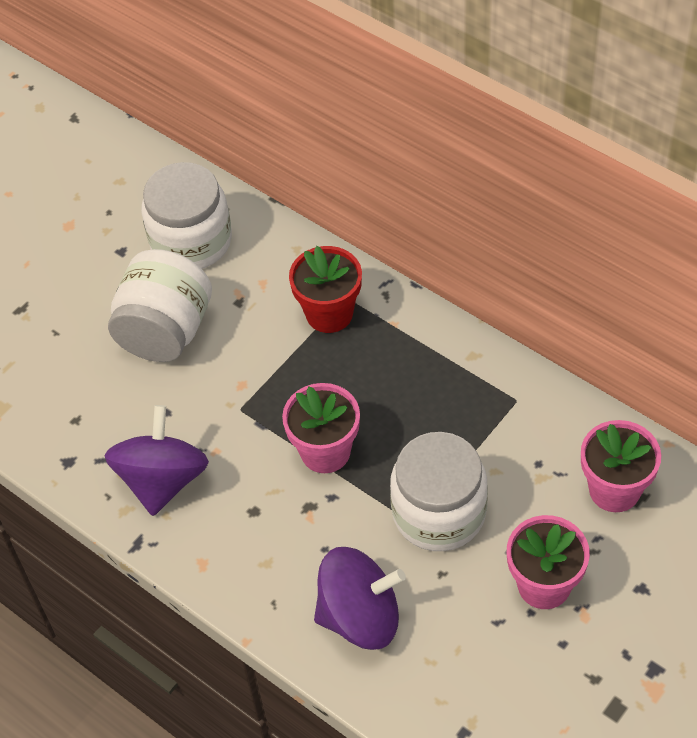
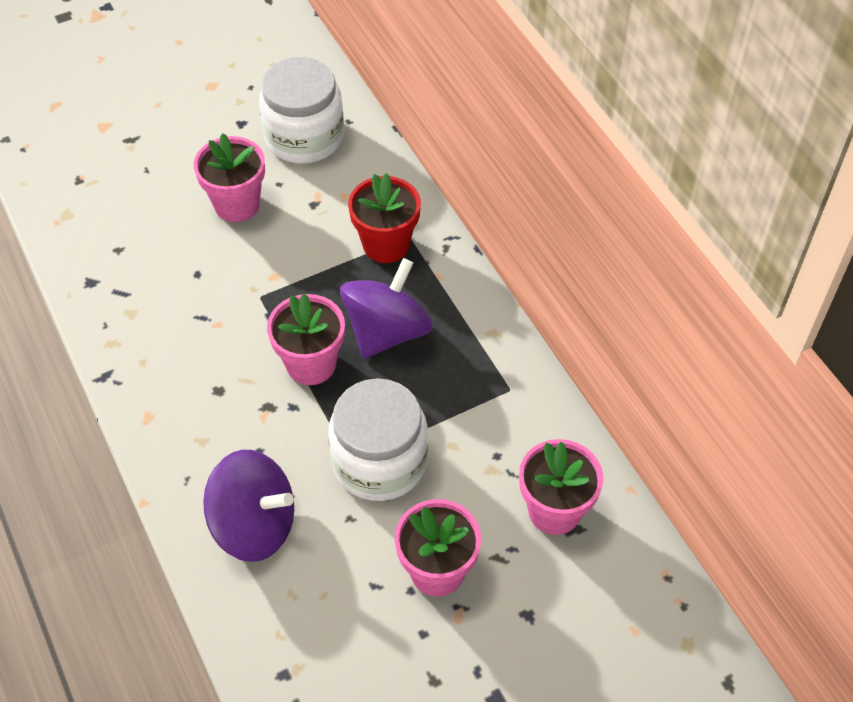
camera: 20 degrees right, 0 degrees up
purple spinning top [104,405,209,516] -> purple spinning top moved to [340,258,433,359]
white jar [108,249,212,362] -> pink flower pot [194,133,265,222]

